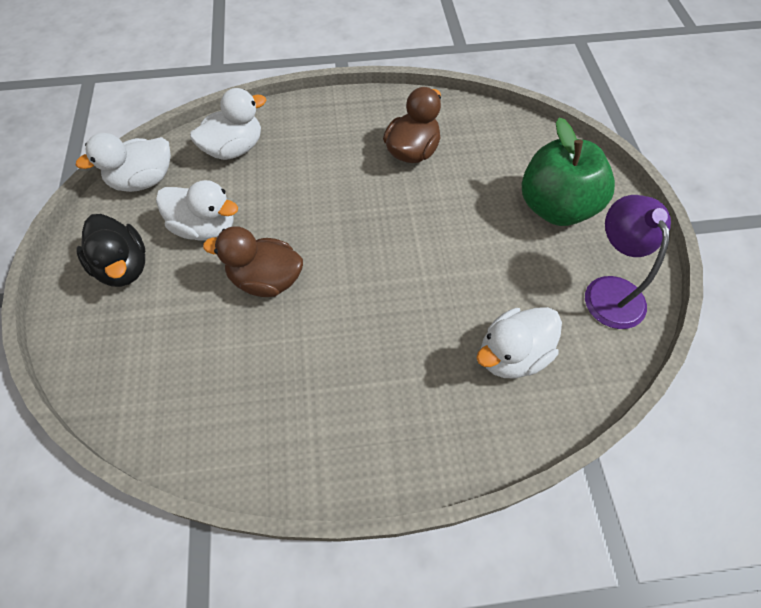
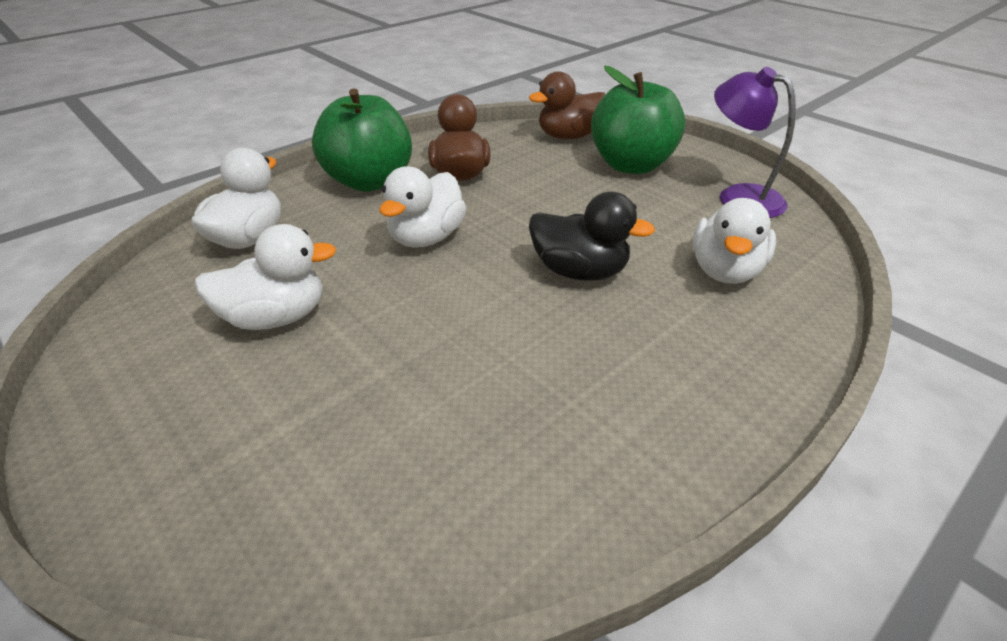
camera: 35 degrees left, 20 degrees down
white duck [76,133,171,192] -> white duck moved to [379,166,467,248]
black duck [76,214,145,287] -> black duck moved to [529,192,655,281]
brown duck [203,226,303,297] -> brown duck moved to [529,71,605,139]
none -> green apple [312,88,412,192]

